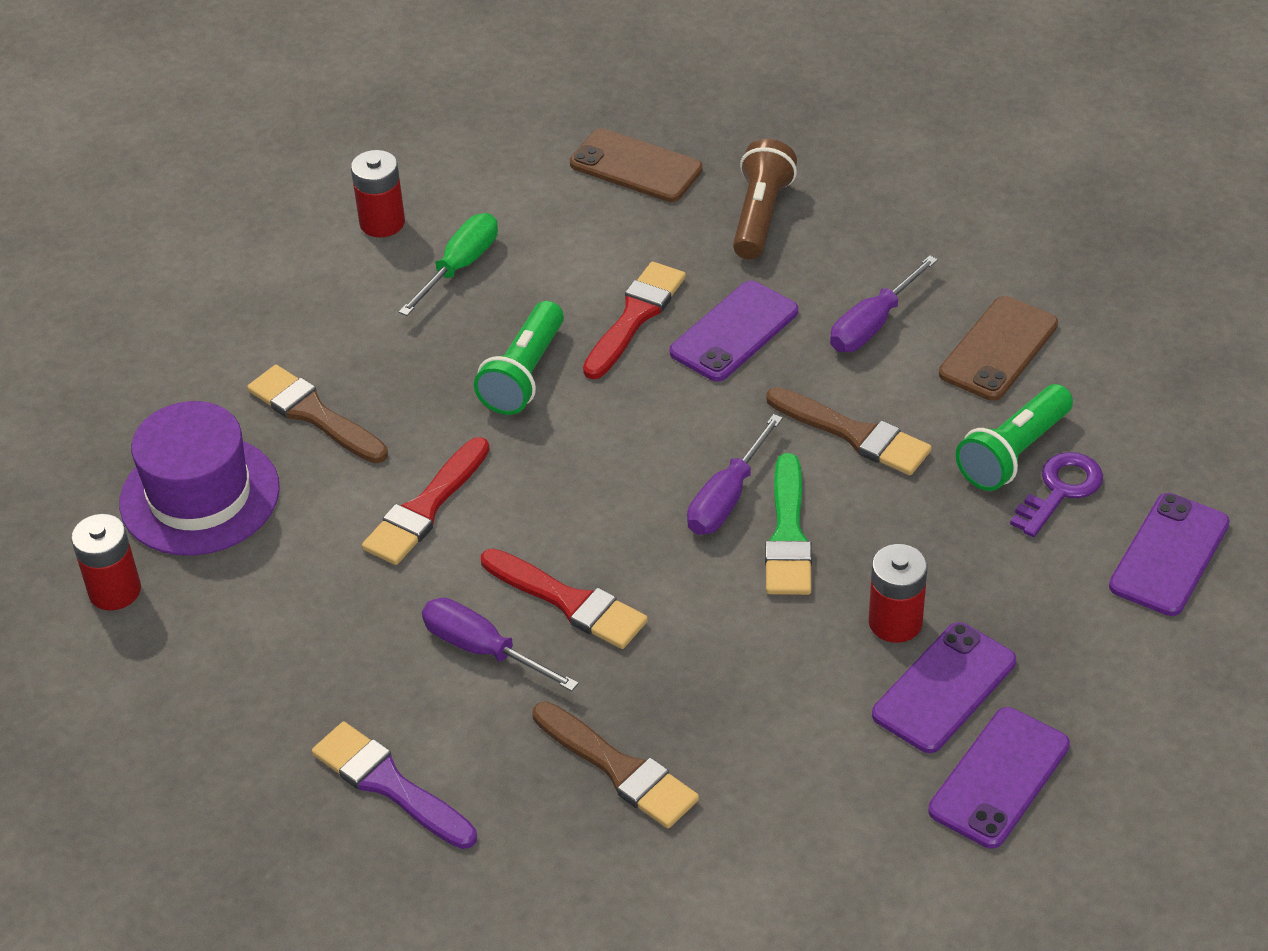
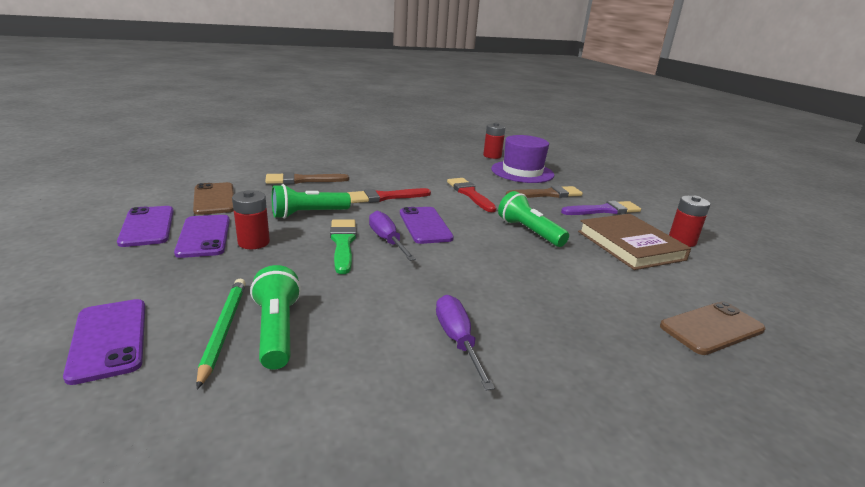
camera: 120 degrees right, 20 degrees down
purple brush [312,722,477,849] -> purple brush moved to [561,201,641,215]
green screwdriver [399,213,498,316] -> brown book [578,214,691,270]
purple screwdriver [422,598,579,691] -> none
red brush [583,261,686,379] -> none
purple phone [670,281,798,381] -> purple phone moved to [400,207,454,244]
brown flashlight [733,139,797,260] -> none
green brush [765,453,812,595] -> green brush turned 45 degrees clockwise [330,219,356,274]
brown brush [766,387,932,475] -> none
brown phone [939,296,1058,401] -> brown phone moved to [193,182,234,215]
purple key [1010,452,1103,537] -> green pencil [196,279,246,390]
none -> green flashlight [272,184,351,219]

